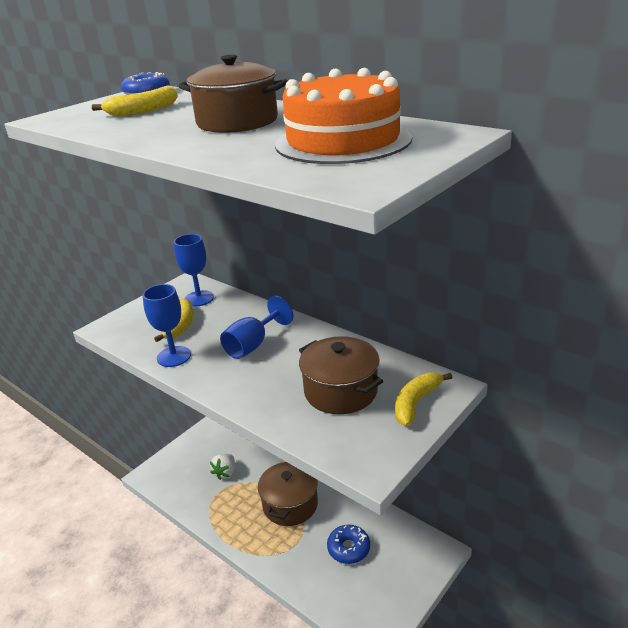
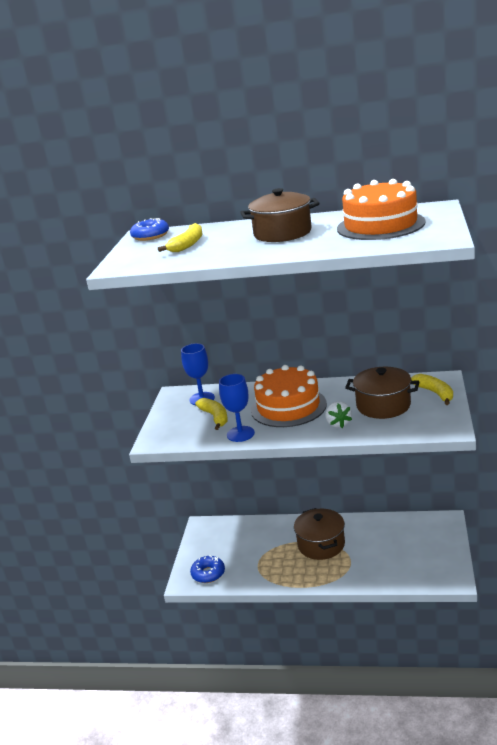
camera: 30 degrees left, 5 degrees down
white strawberry [210,454,235,480] -> white strawberry moved to [326,401,352,428]
blue goblet [220,296,293,359] -> orange cake [251,365,327,427]
blue donut [327,525,370,564] -> blue donut moved to [190,555,225,583]
yellow banana [395,372,453,426] -> yellow banana turned 150 degrees clockwise [411,374,453,405]

